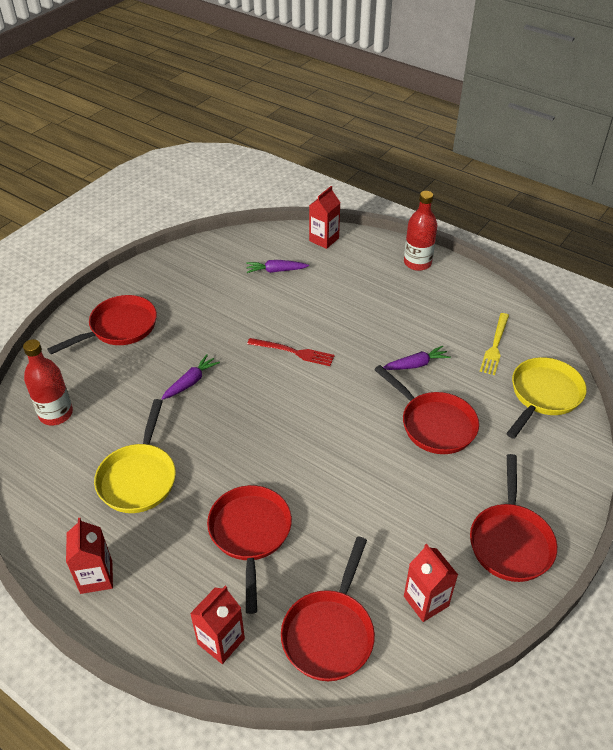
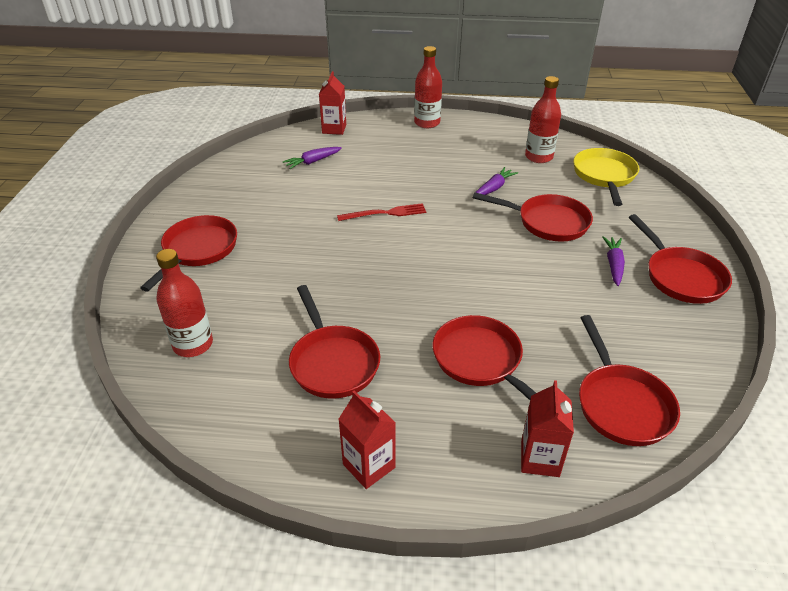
camera: 30 degrees left, 5 degrees down
yellow pan [94,399,176,513] -> red pan [289,285,380,399]
purple carrot [161,354,220,400] -> purple carrot moved to [602,236,625,286]
red carton [404,544,458,622] -> none
yellow fork [480,313,509,375] -> red bottle [525,76,561,163]

